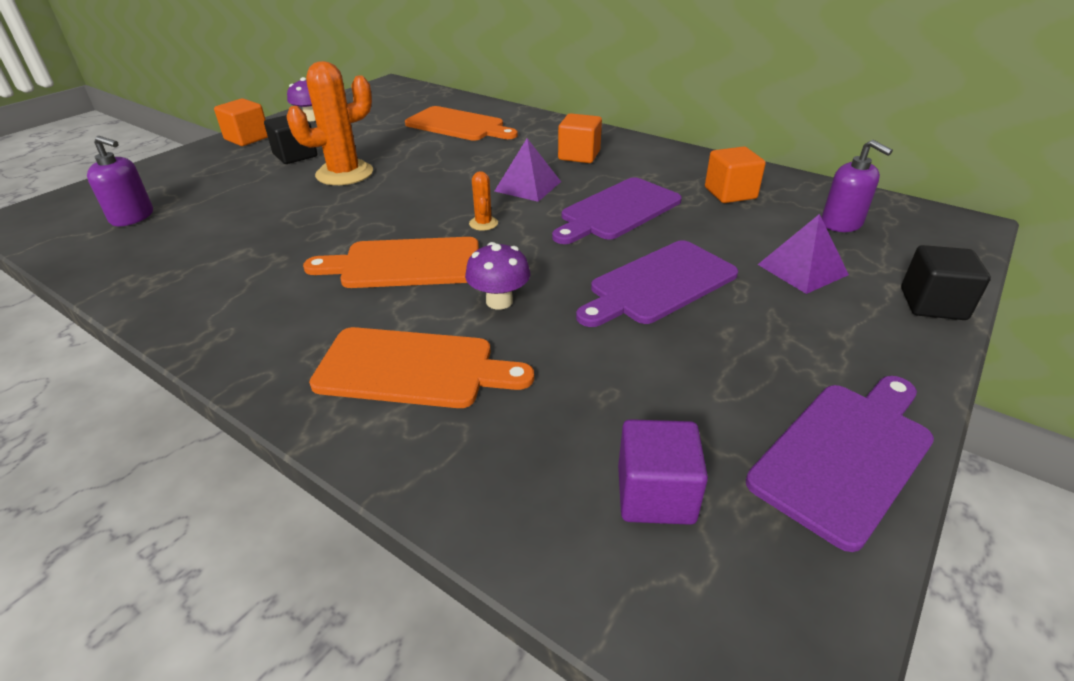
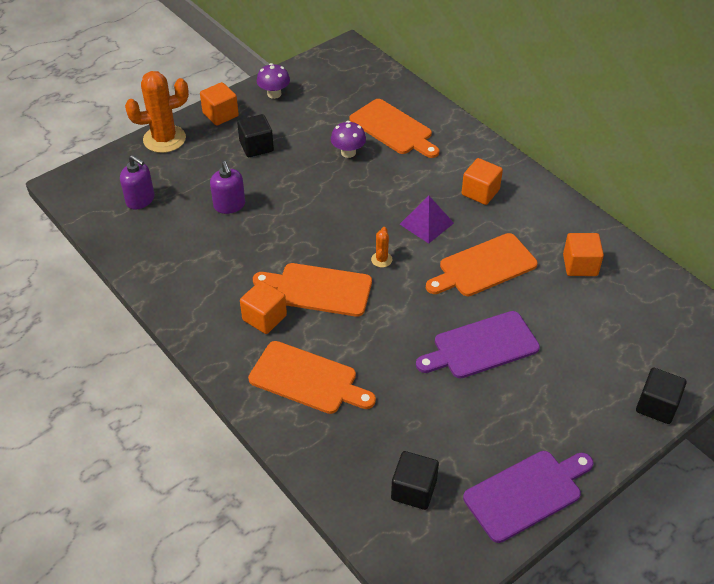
camera: 15 degrees right, 10 degrees up
orange cactus [286,61,373,185] -> orange cactus moved to [125,71,189,153]
purple mushroom [465,242,530,310] -> purple mushroom moved to [331,121,366,158]
purple cutting board [552,177,682,244] -> orange cutting board [426,233,538,296]
purple cube [618,419,708,525] -> black cube [391,451,439,510]
purple pyramid [758,214,849,294] -> none
purple soap dispenser [821,140,893,232] -> purple soap dispenser moved to [210,161,245,214]
none -> orange cube [240,281,287,334]

